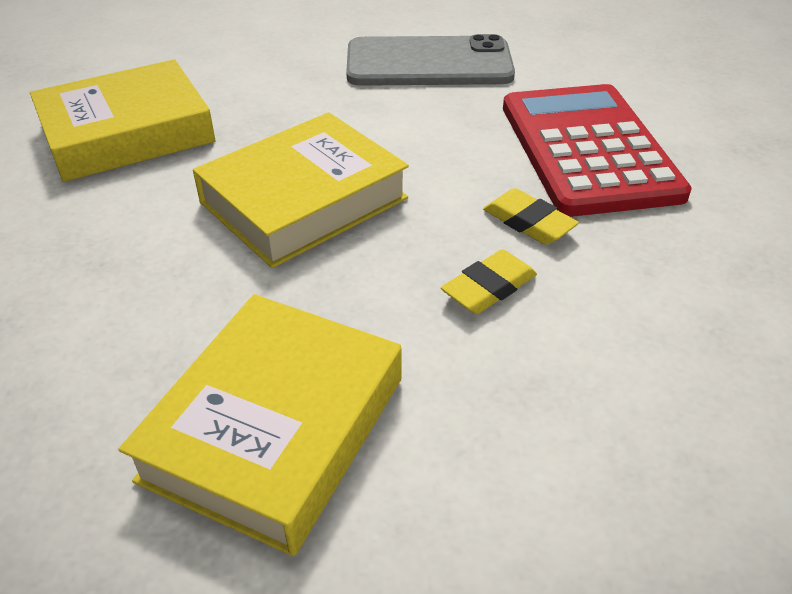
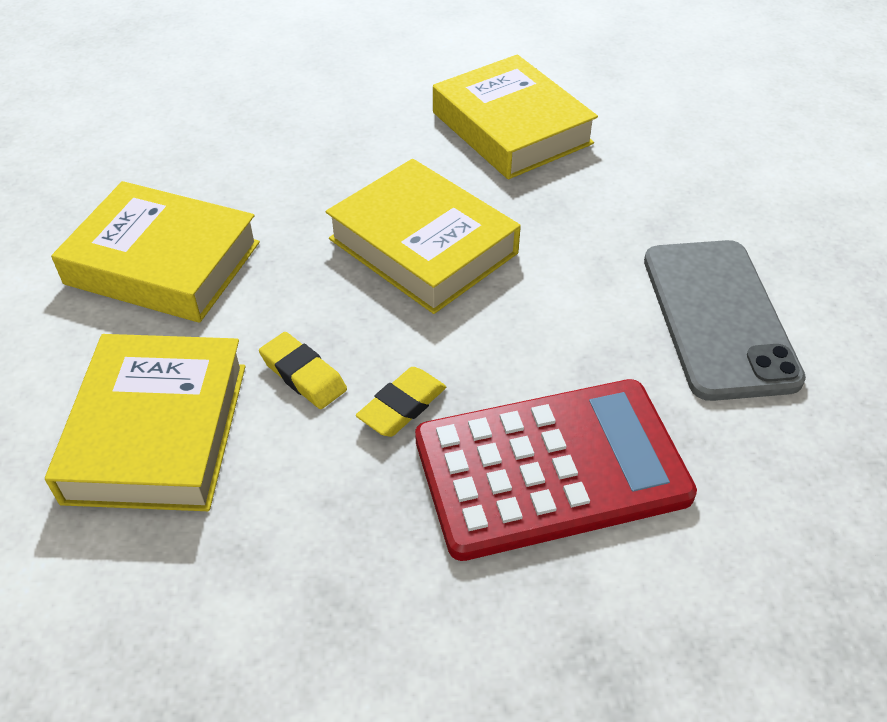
camera: 85 degrees right, 5 degrees up
none -> yellow book [45,334,245,511]

